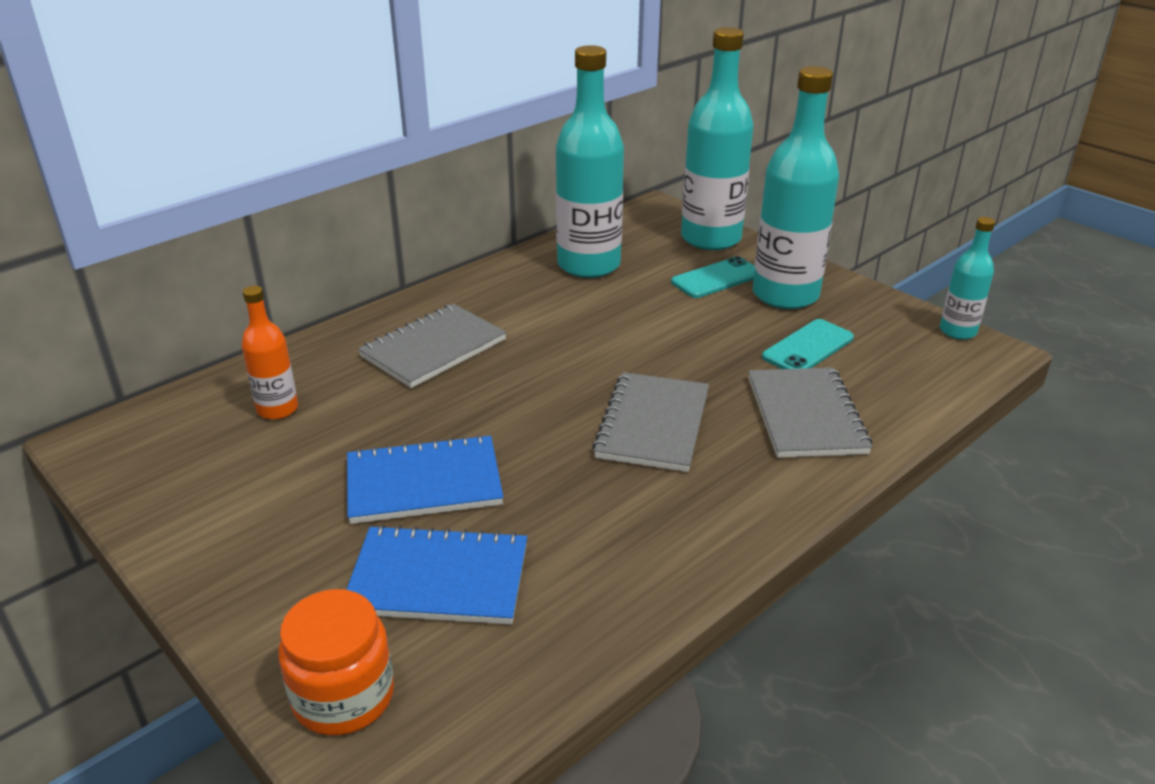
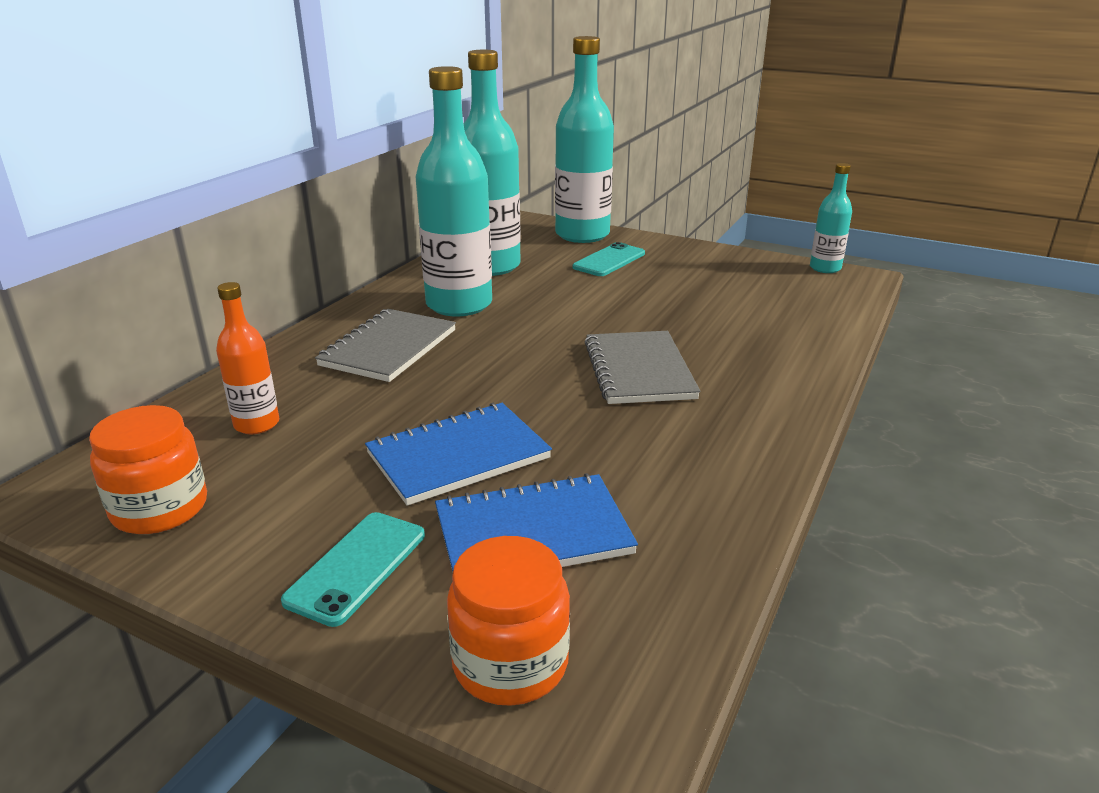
camera: 20 degrees left, 5 degrees down
grey notebook [748,367,872,458] -> none
turquoise bottle [753,66,839,309] -> turquoise bottle moved to [416,66,492,317]
turquoise phone [762,319,854,369] -> turquoise phone moved to [281,512,425,627]
none -> orange jar [89,405,207,534]

